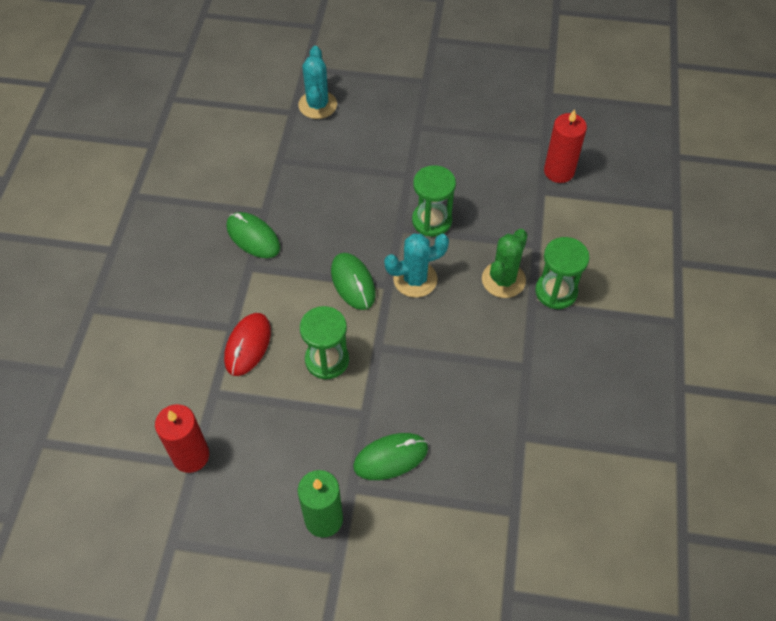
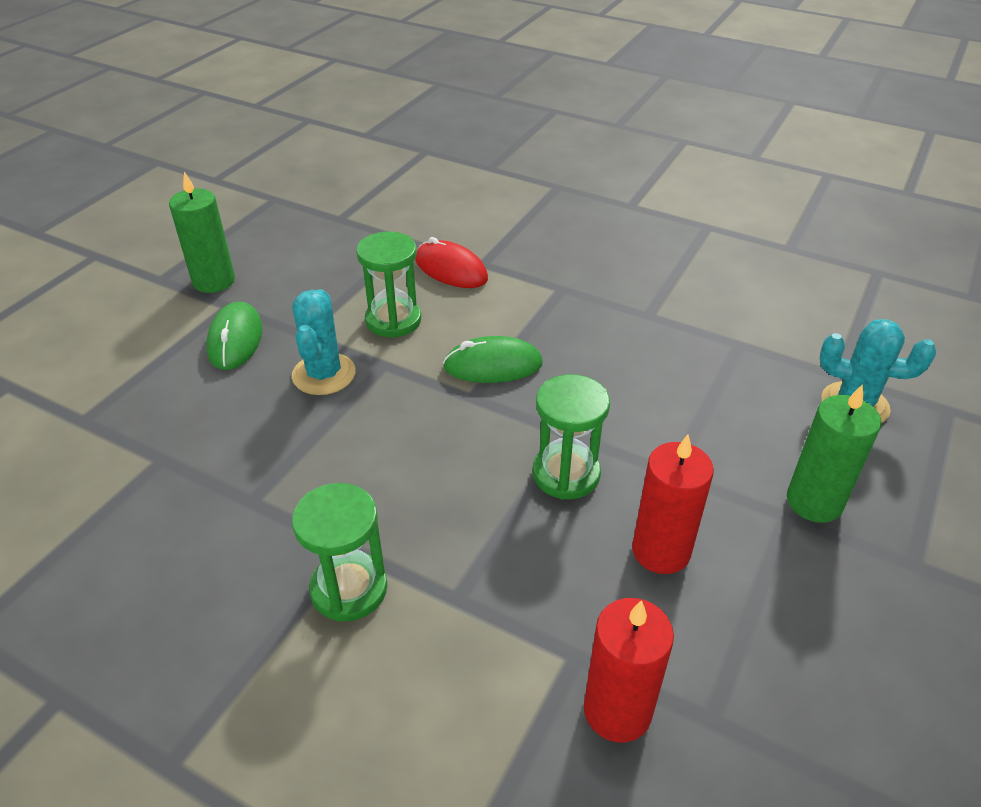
camera: 110 degrees right, 15 degrees down
red candle [155,404,209,473] -> red candle moved to [632,434,714,574]
green mouse [226,212,280,258] -> none
turquoise cactus [384,233,449,298] -> turquoise cactus moved to [292,289,356,395]
green cactus [482,229,528,298] -> none
none -> green candle [787,384,881,523]

